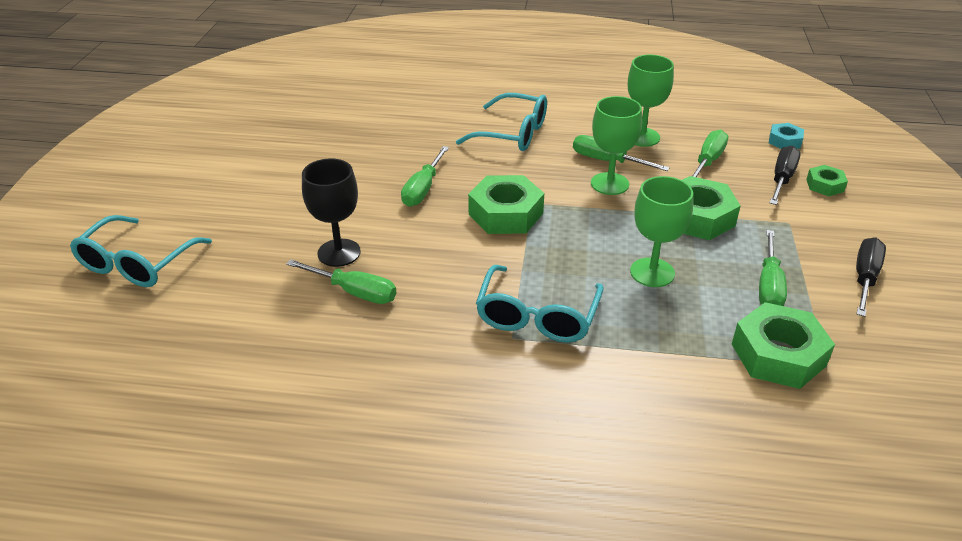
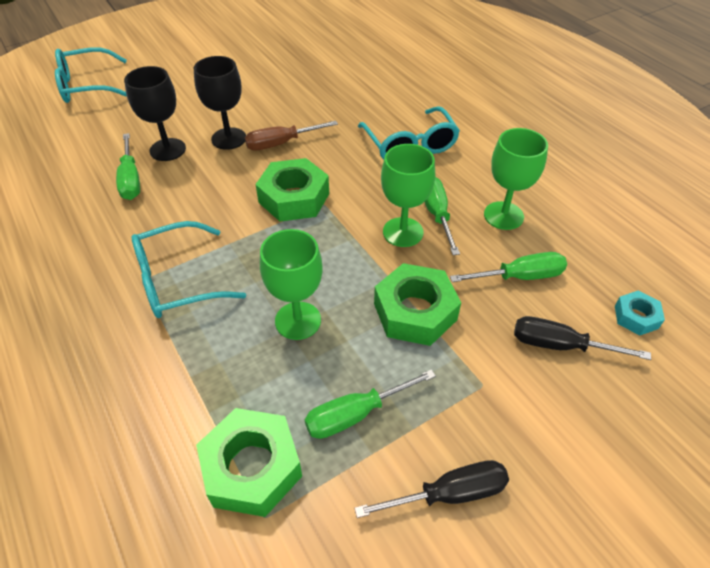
camera: 50 degrees right, 10 degrees up
green screwdriver [401,146,449,207] -> brown screwdriver [245,121,338,151]
black screwdriver [770,146,801,205] -> black screwdriver turned 150 degrees counterclockwise [514,316,651,360]
green nut [806,165,848,196] -> none
none -> black goblet [194,56,246,150]

